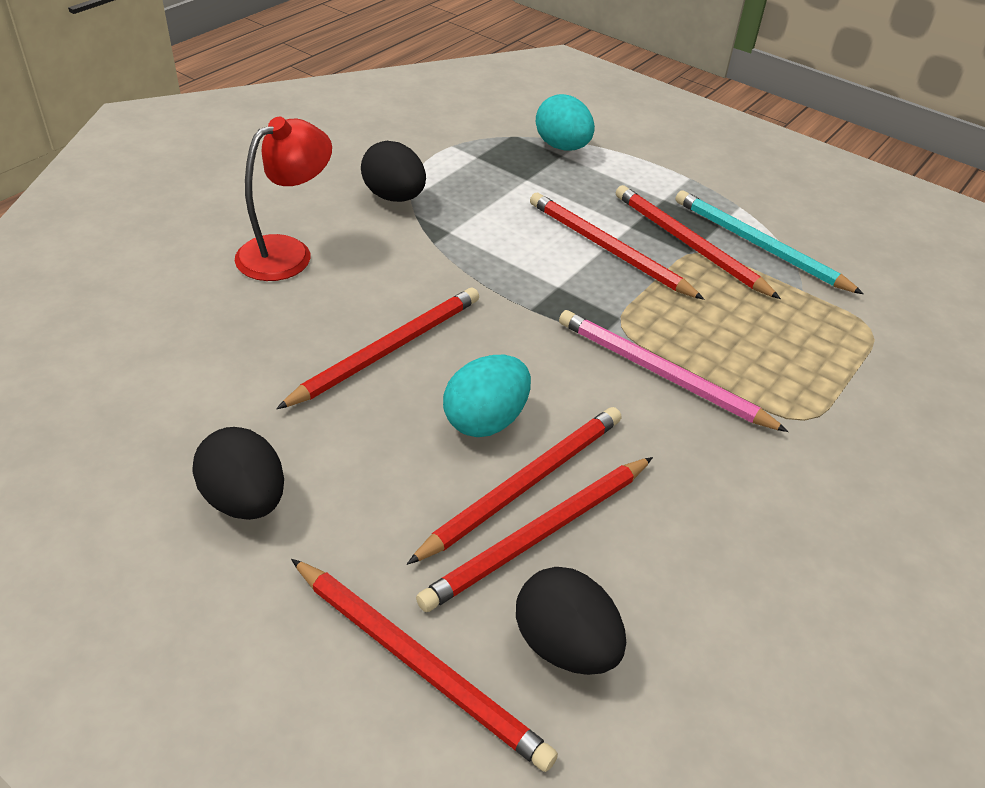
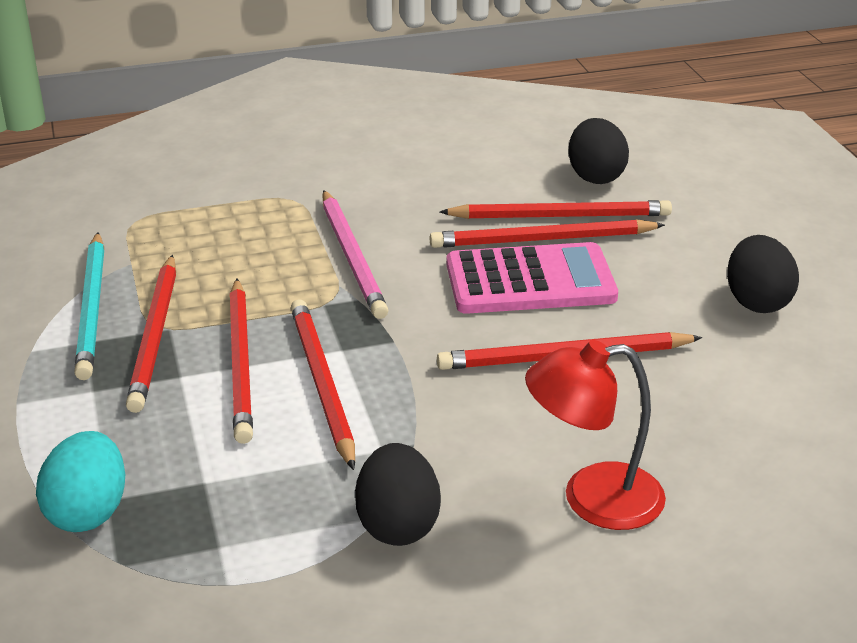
camera: 140 degrees left, 10 degrees down
red pencil [291,559,558,772] -> red pencil moved to [291,299,355,470]
turquoise egg [443,355,531,437] -> pink calculator [447,242,618,314]

